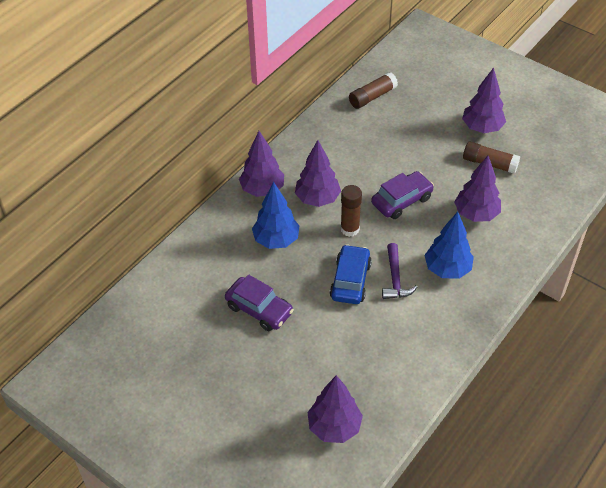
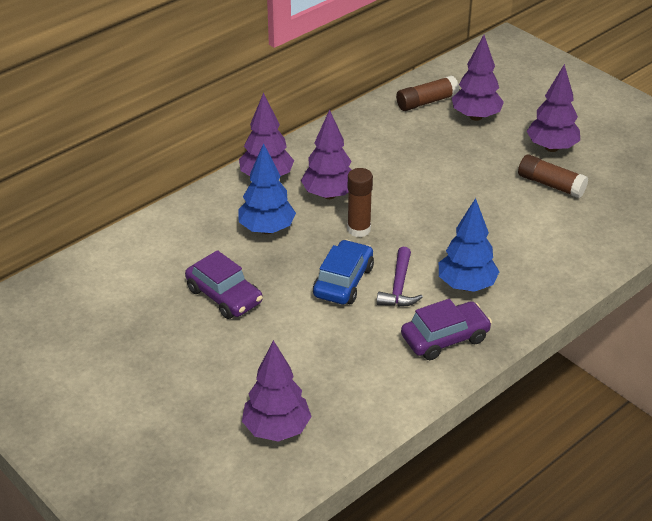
camera: 10 degrees right, 10 degrees down
purple car [371,171,434,219] -> purple car moved to [401,299,492,360]
purple tree [454,156,501,222] -> purple tree moved to [452,35,504,121]

